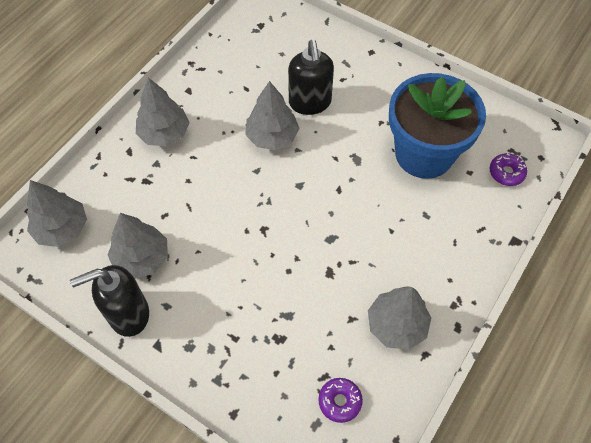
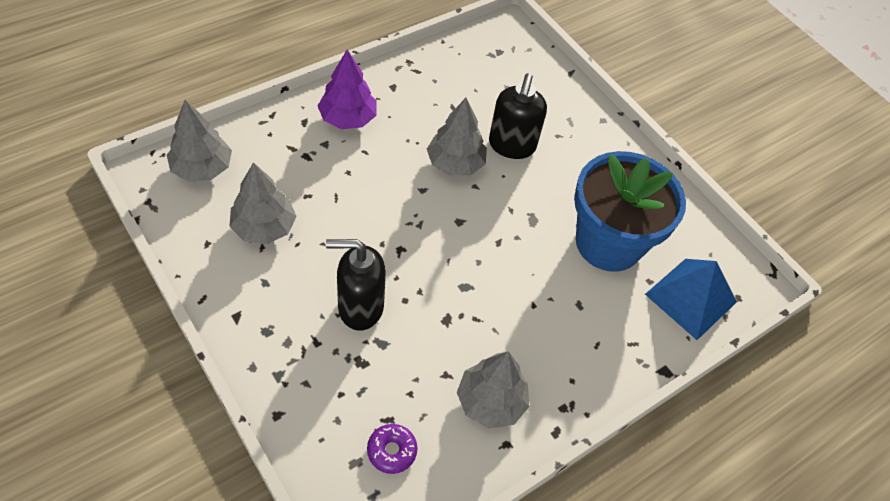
camera: 15 degrees right, 5 degrees down
black soap dispenser [70,265,149,337] -> black soap dispenser moved to [326,239,386,331]
grey tree [136,78,190,146] -> purple tree [318,50,377,129]
purple donut [490,153,527,186] -> blue pyramid [645,259,737,340]

